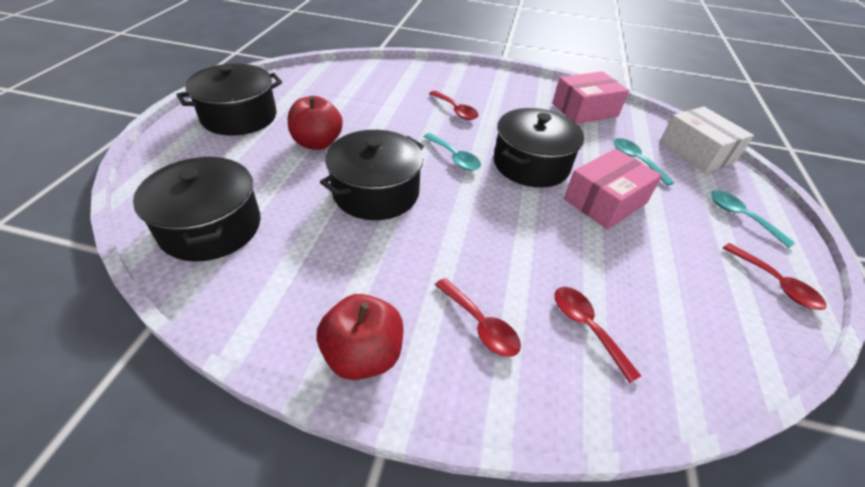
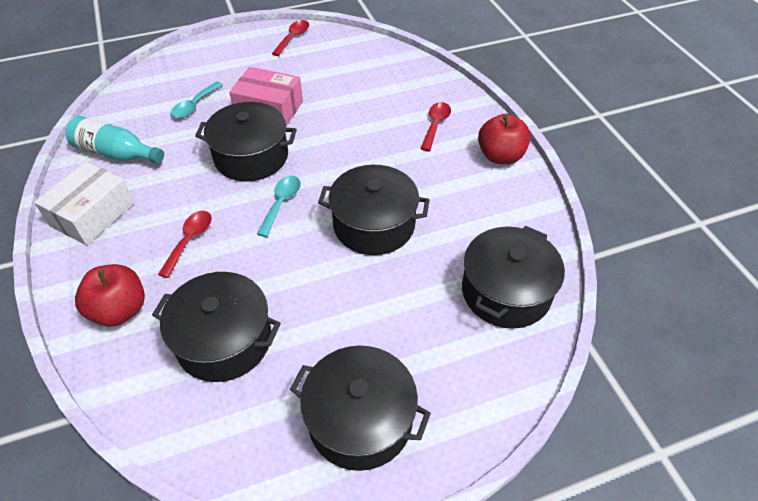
camera: 120 degrees left, 5 degrees up
red apple [288,96,343,150] -> red apple moved to [75,264,145,327]
pink box [552,71,629,124] -> turquoise bottle [66,116,164,164]
red spoon [555,287,641,383] -> none
white box [660,106,754,173] -> white box moved to [34,162,134,245]
turquoise spoon [710,190,795,248] -> none
none -> black pot [152,272,281,382]

